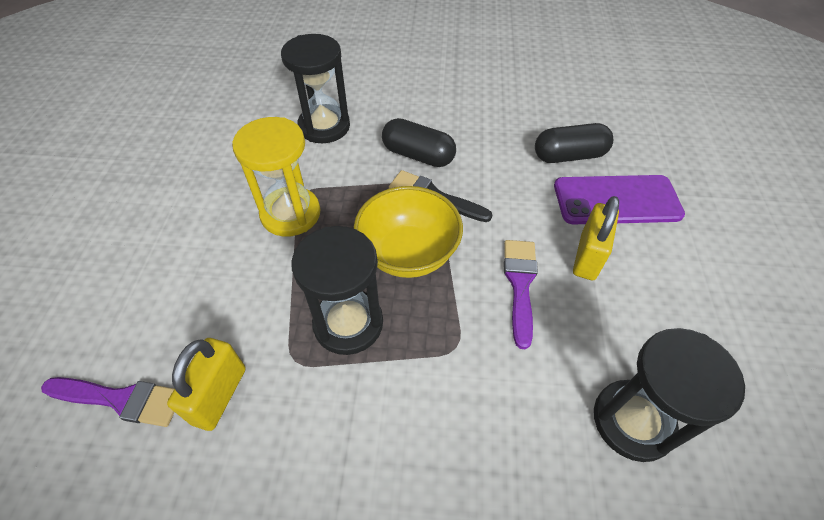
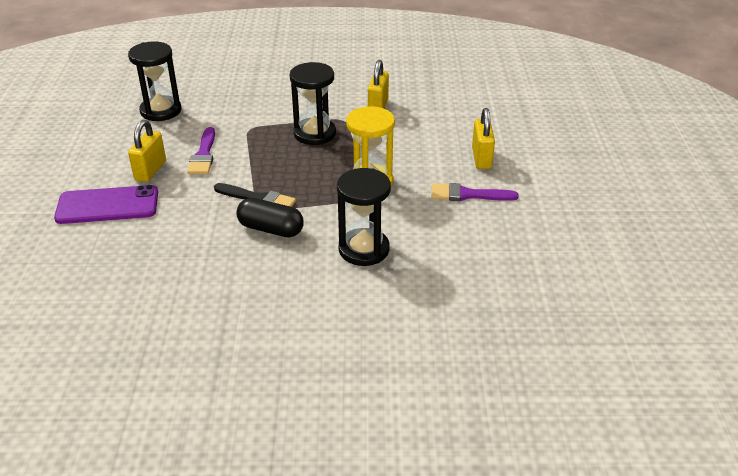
camera: 175 degrees right, 15 degrees down
purple brush [41,377,175,427] -> purple brush moved to [431,183,519,201]
yellow bowl [354,186,463,278] -> none
black capsule [535,123,613,163] -> none
none -> yellow padlock [472,108,495,169]

